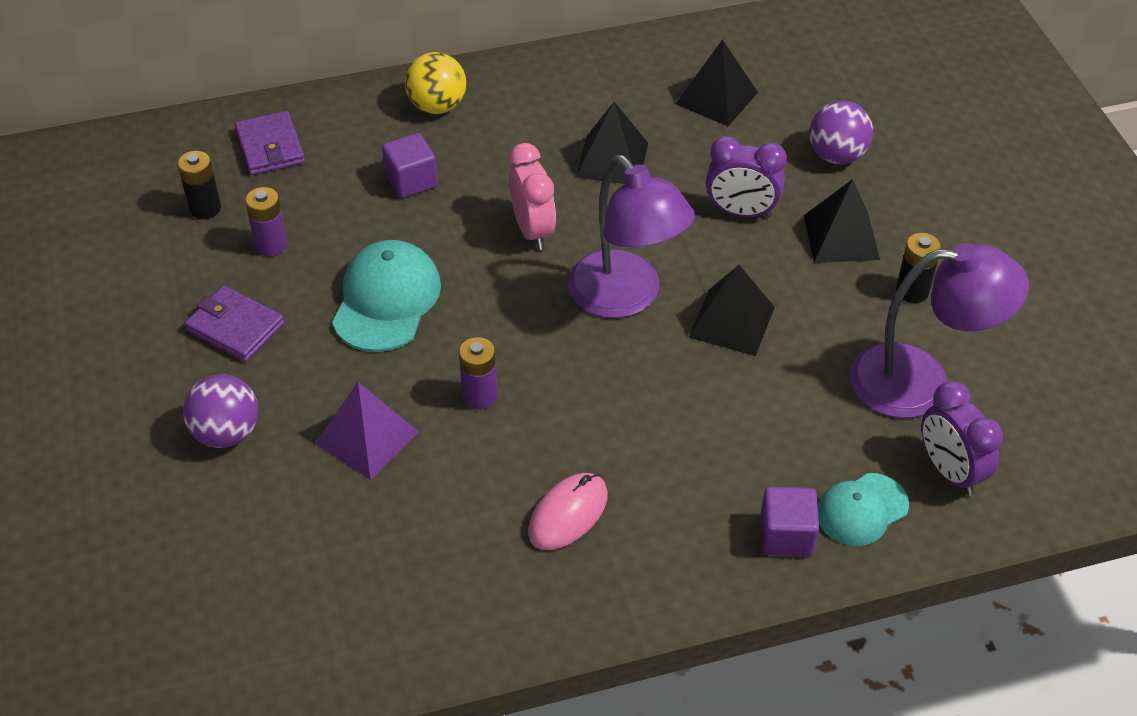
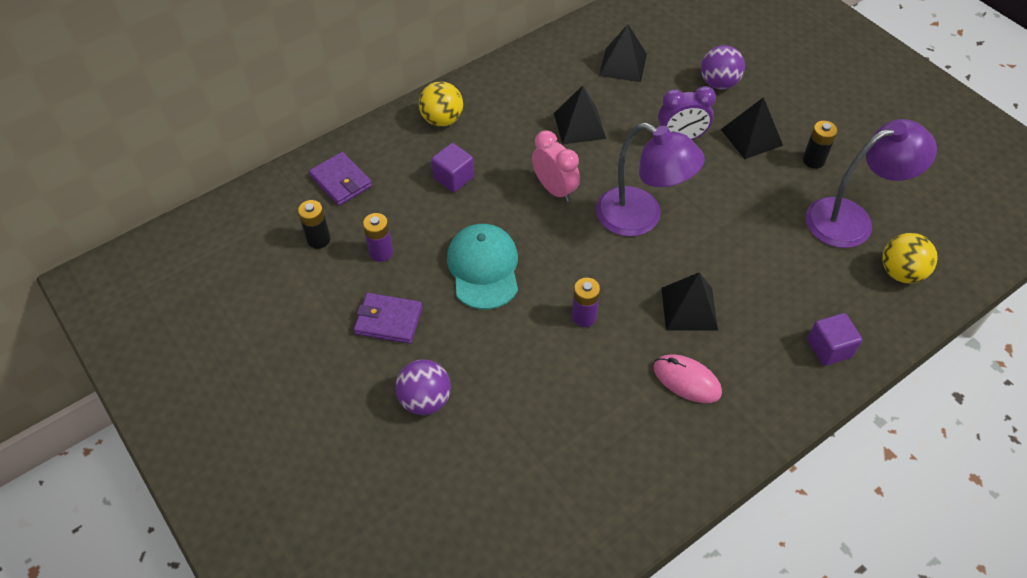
camera: 20 degrees left, 5 degrees up
purple pyramid [315,382,419,480] -> none
pink mouse [528,473,608,550] -> pink mouse turned 75 degrees counterclockwise [653,354,722,403]
black pyramid [689,265,775,356] -> black pyramid moved to [661,273,718,331]
turquoise cap [818,473,909,546] -> none
purple clock [922,381,1003,496] -> yellow ball [882,233,937,283]

